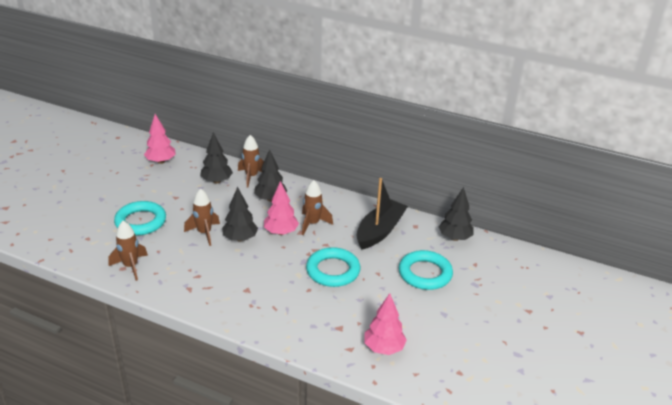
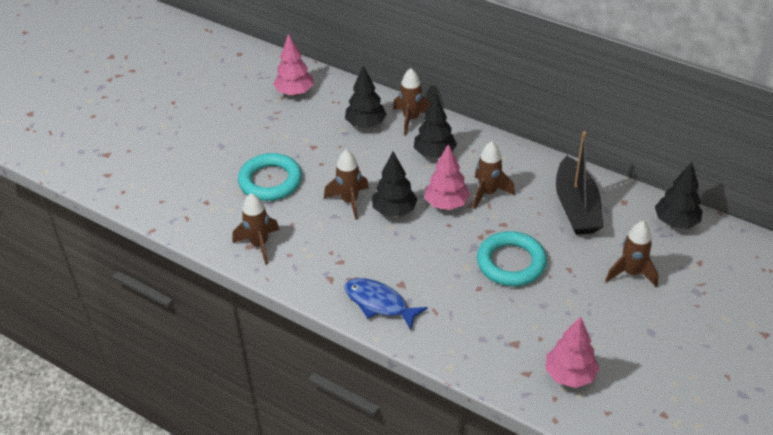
camera: 10 degrees right, 10 degrees up
black boat [356,178,408,250] -> black boat turned 135 degrees clockwise [556,131,603,235]
turquoise ring [399,250,453,290] -> brown rocket [605,221,659,287]
none -> blue fish [344,278,428,330]

